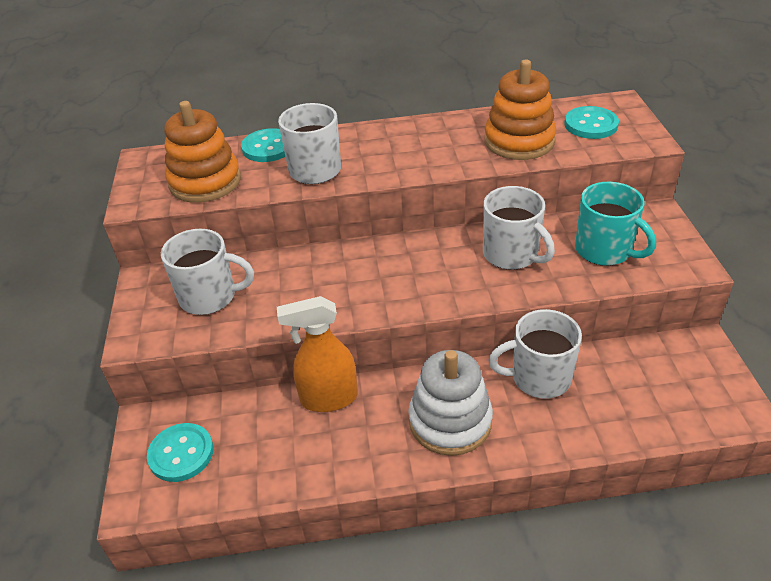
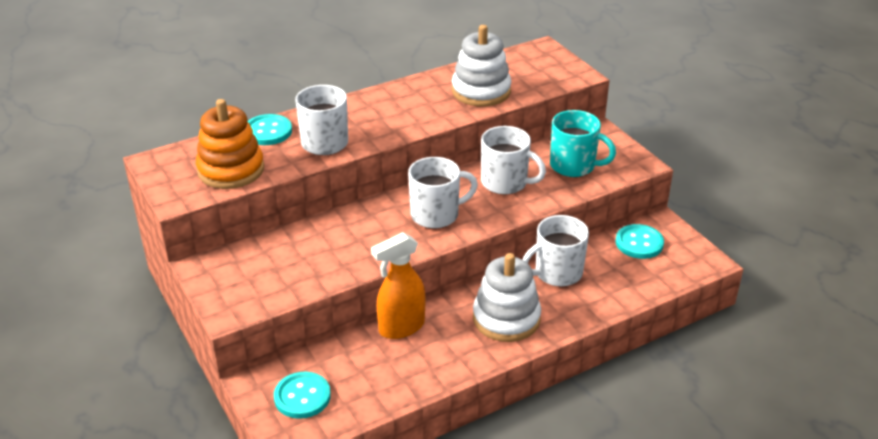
camera: 25 degrees left, 5 degrees down
white mug [161,229,254,315] -> white mug moved to [408,157,478,229]
orange stacking toy [484,60,556,160] -> white stacking toy [452,25,511,107]
turquoise button [565,106,619,139] -> turquoise button moved to [615,224,664,259]

